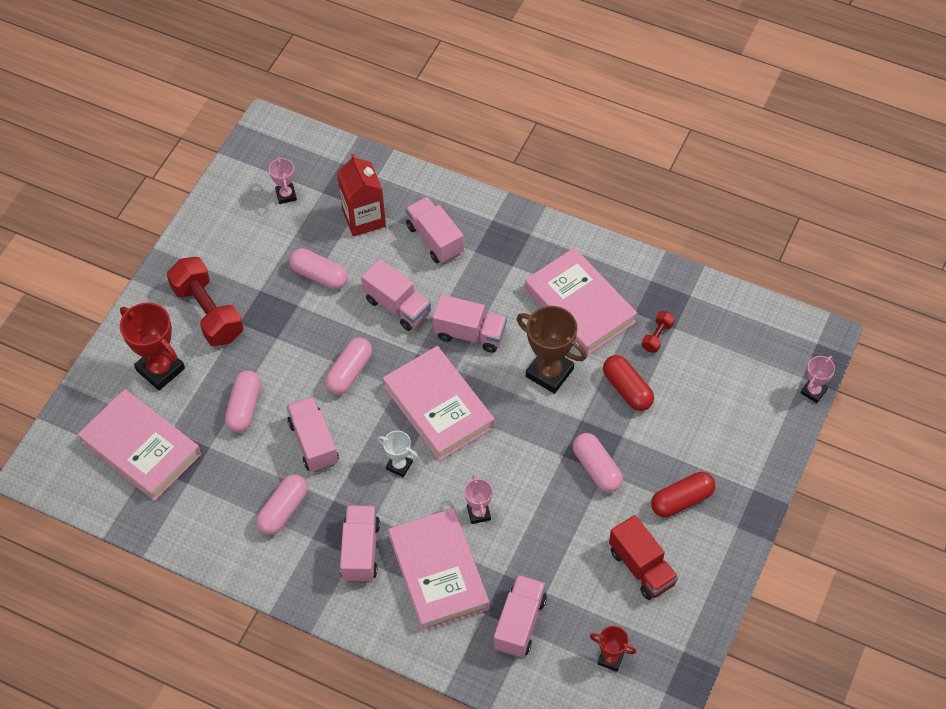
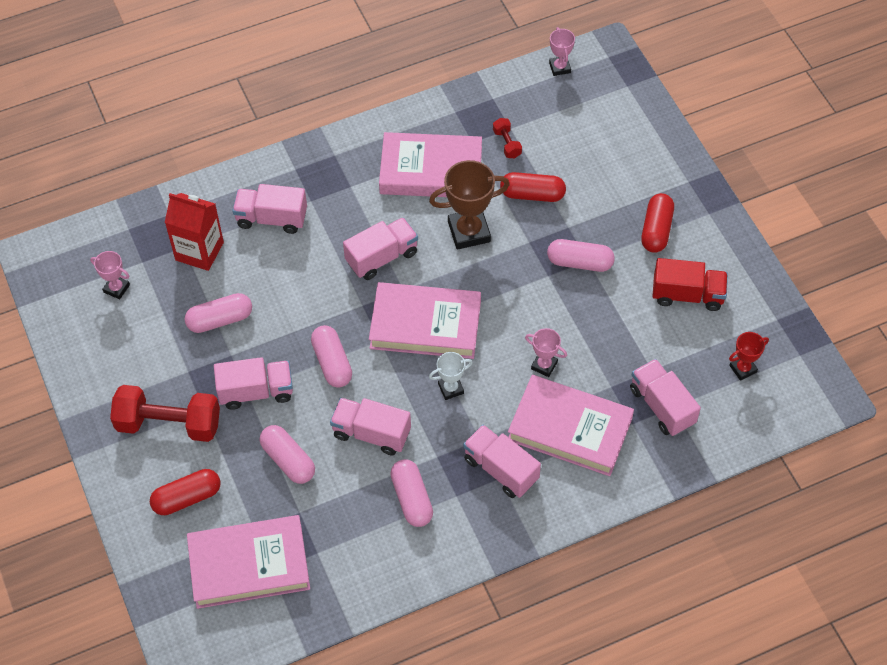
camera: 50 degrees left, 0 degrees up
red trophy [120,303,185,390] -> red capsule [150,469,221,515]
pink truck [361,259,431,331] -> pink truck moved to [214,357,293,410]
pink trophy [801,356,835,403] -> pink trophy moved to [549,27,575,76]

